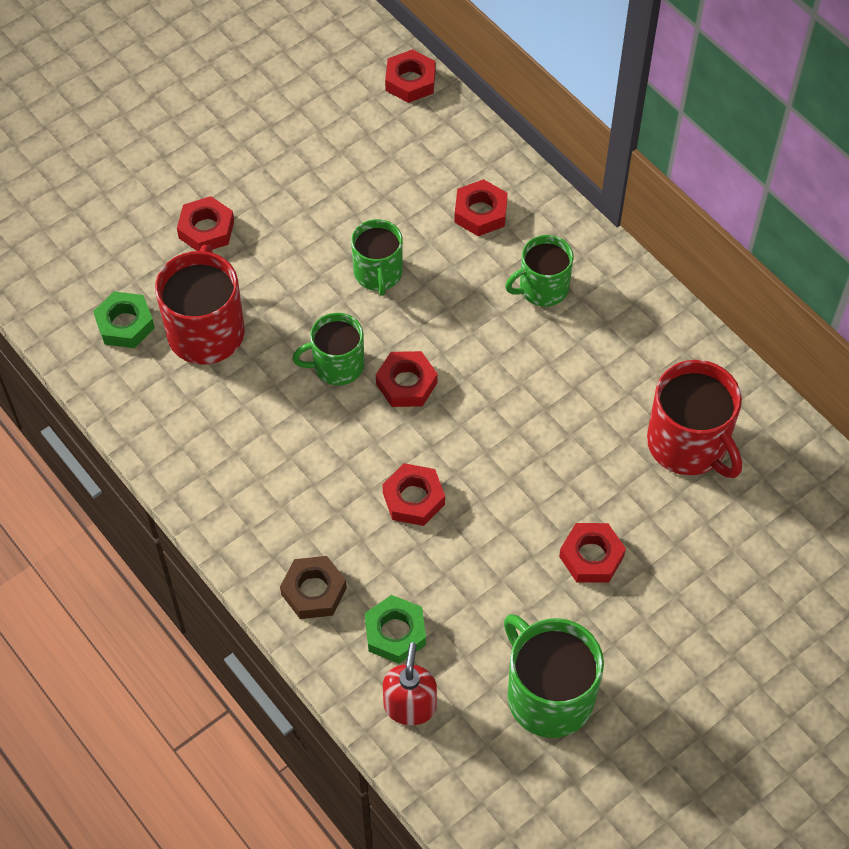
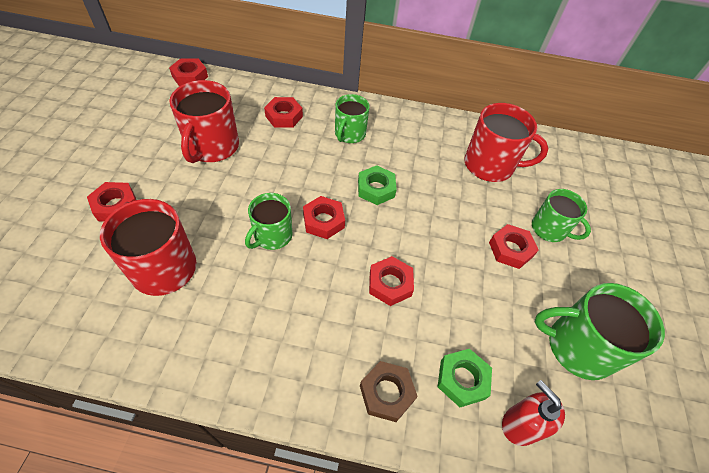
camera: 45 degrees left, 5 degrees down
green nut [93,291,155,348] -> green nut moved to [358,165,397,205]
green mug [351,219,403,296] -> green mug moved to [532,189,591,242]
none -> red mug [169,80,239,163]

